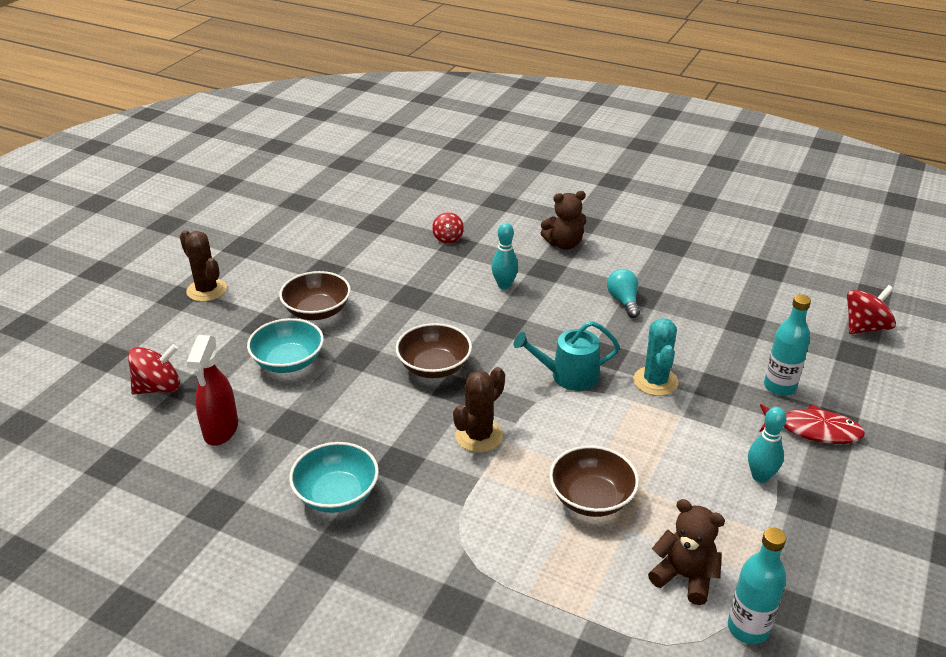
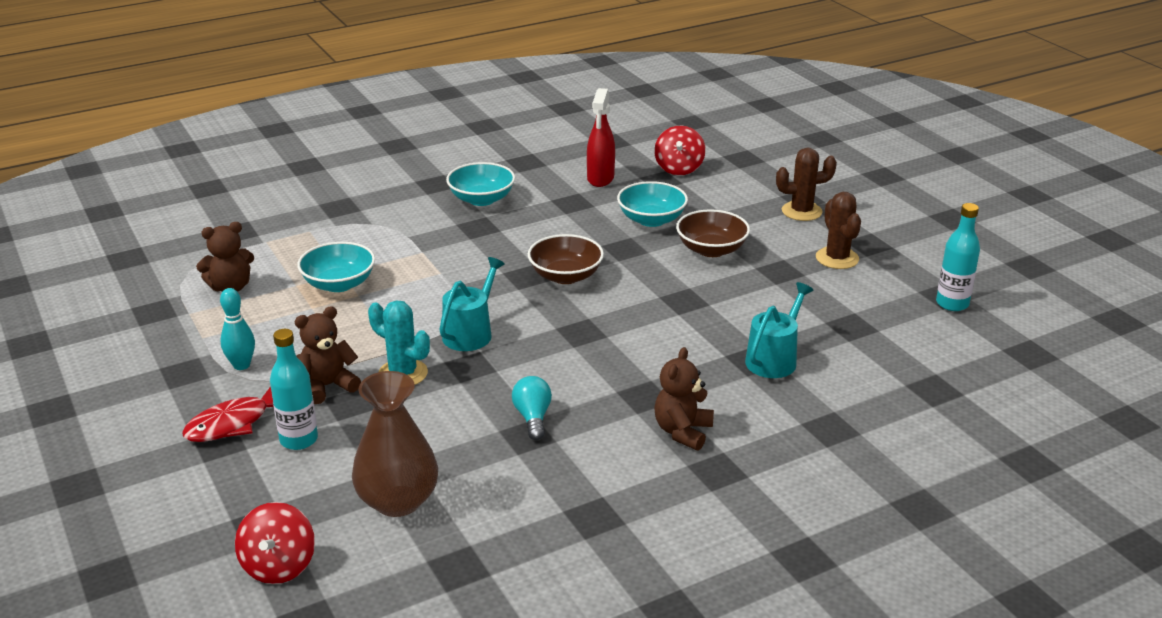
camera: 125 degrees right, 5 degrees down
red spray bottle [187,335,238,446] -> red spray bottle turned 120 degrees counterclockwise [587,88,615,187]
red spinning top [432,212,464,244] -> turquoise watering can [745,282,813,378]
brown cactus [453,367,505,453] -> brown cactus moved to [816,192,861,269]
turquoise bowling pin [492,223,518,289] -> none
brown bowl [549,445,639,517] -> turquoise bowl [297,242,375,292]
turquoise light bulb [607,269,640,318] -> turquoise light bulb turned 120 degrees counterclockwise [512,376,552,440]
turquoise bottle [728,527,786,644] -> turquoise bottle moved to [936,203,980,311]
none -> brown teddy bear [295,306,361,404]
none -> brown vase [352,371,438,517]

